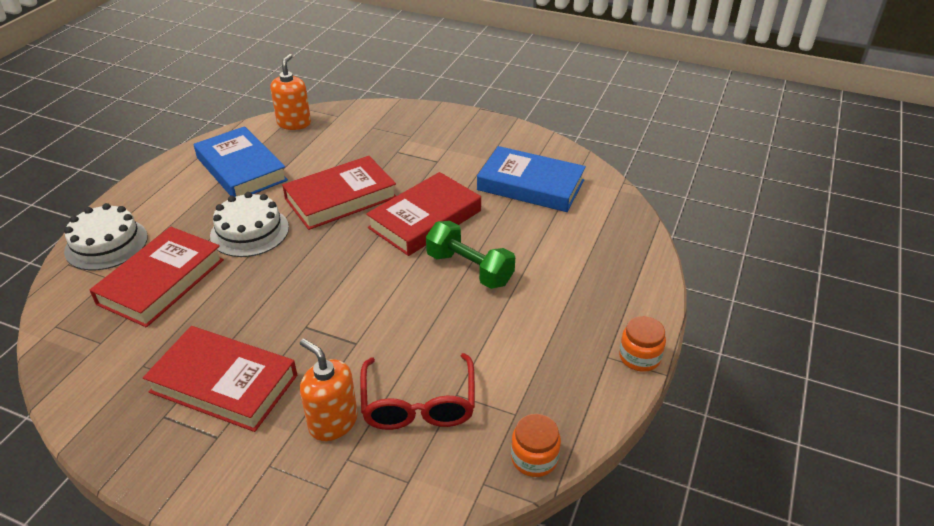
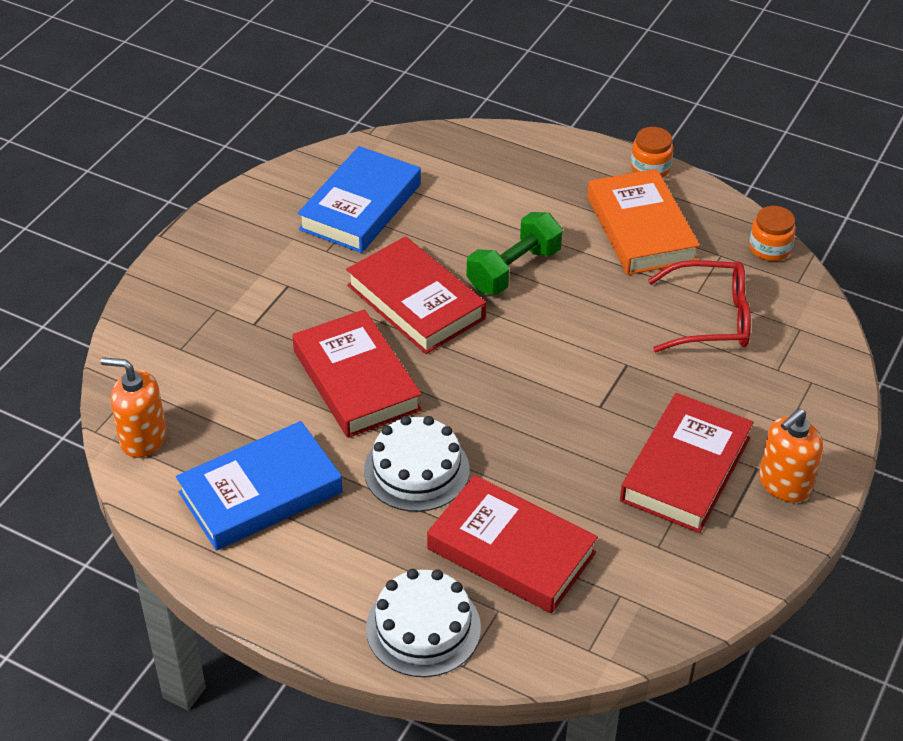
camera: 85 degrees left, 5 degrees up
orange soap dispenser [300,338,358,441] -> orange soap dispenser moved to [759,408,823,502]
none -> orange book [587,169,700,275]

